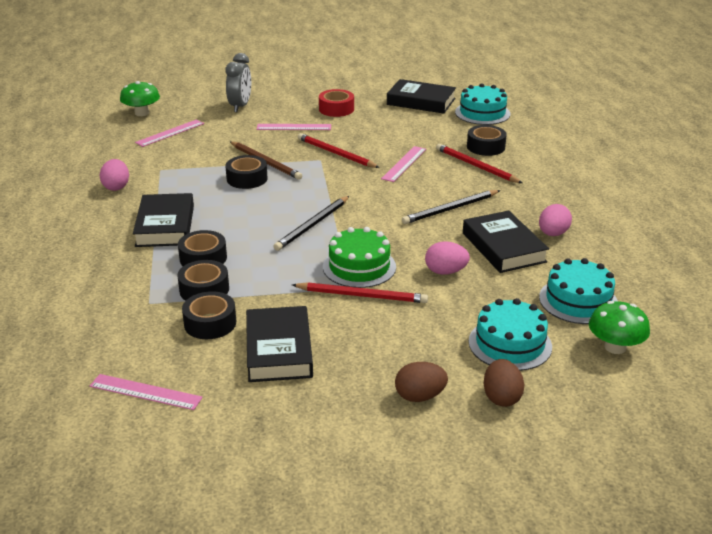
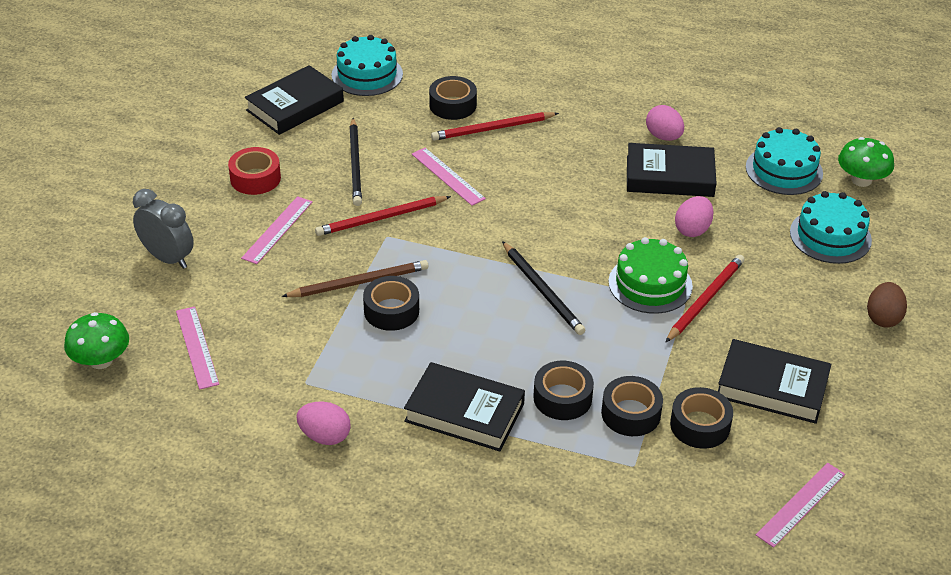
camera: 65 degrees left, 10 degrees up
black pencil [402,190,500,224] -> black pencil moved to [349,118,362,206]
brown egg [484,359,524,407] -> none

